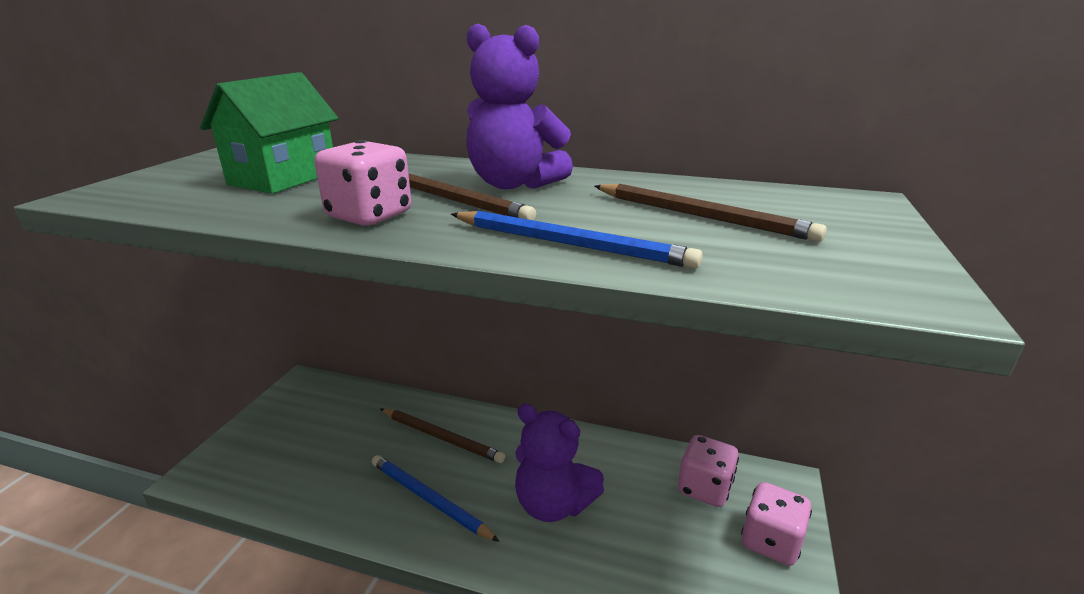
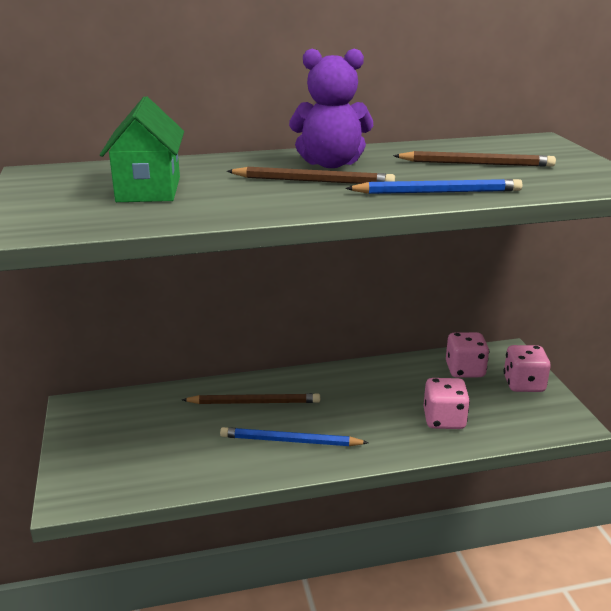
camera: 30 degrees left, 0 degrees up
pink dice [314,140,411,226] -> pink dice moved to [424,378,470,429]
purple teddy bear [515,404,604,522] -> none

